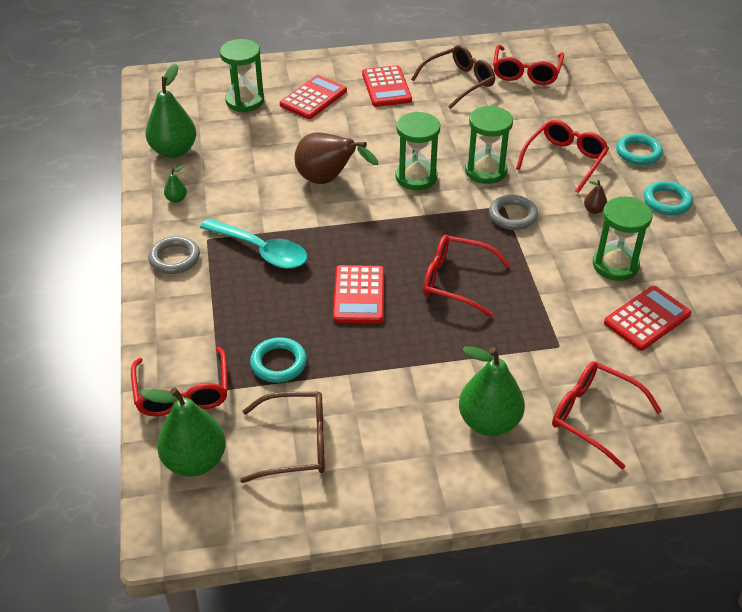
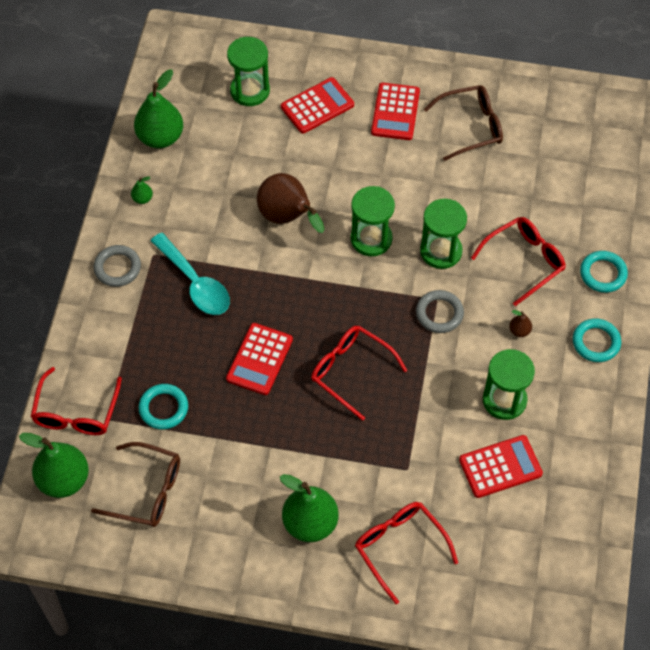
camera: 20 degrees right, 15 degrees up
red glasses [493,45,564,85] -> none

